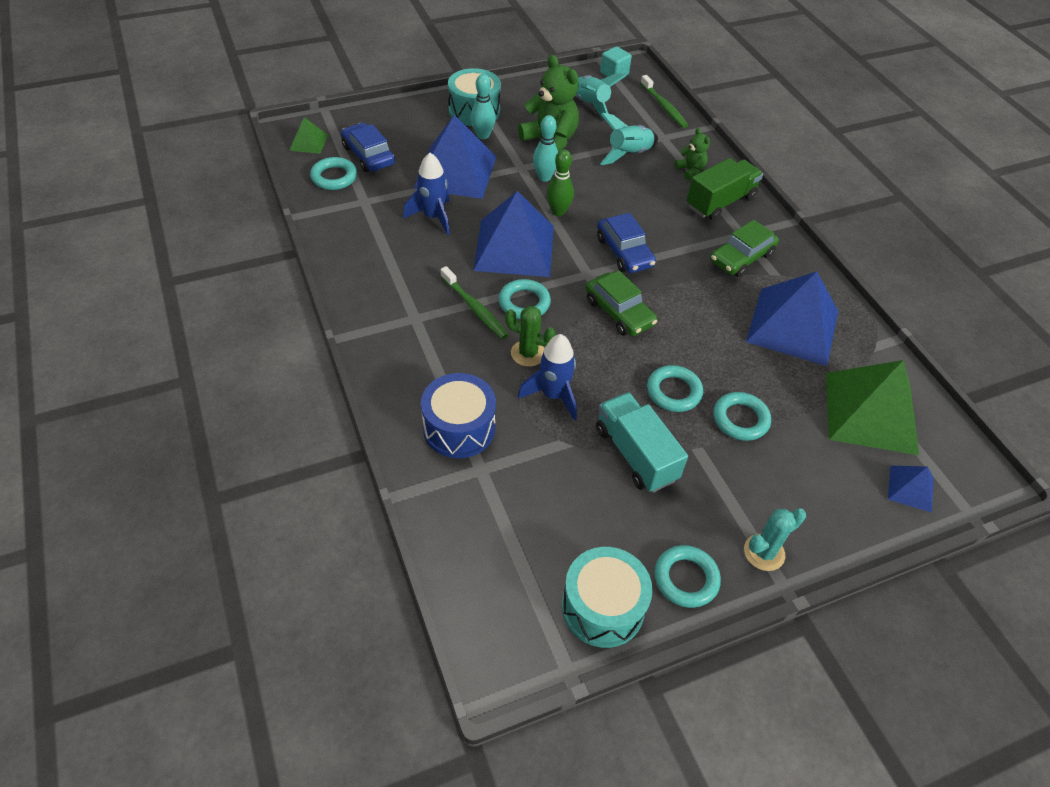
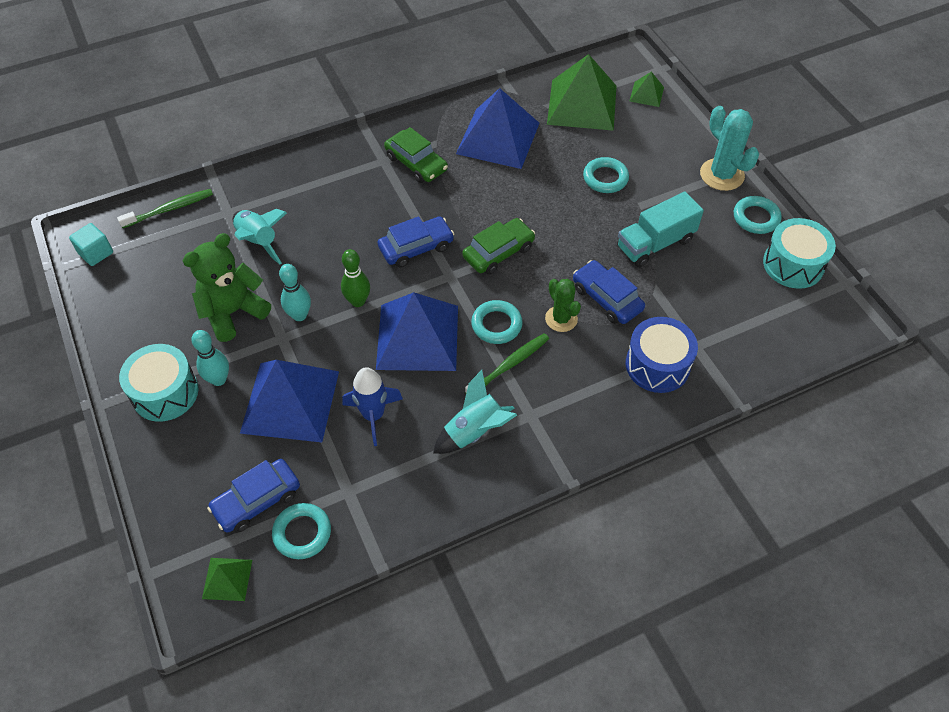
camera: 90 degrees left, 5 degrees up
green cactus [505,306,556,367] -> green cactus turned 45 degrees counterclockwise [545,279,581,332]
blue rocket [518,334,577,420] -> blue car [573,260,645,324]
turquoise rocket [575,73,627,119] -> turquoise rocket moved to [433,370,517,454]
turquoise ring [647,365,703,412] -> none
green teddy bear [675,128,710,180] -> none
green truck [687,158,763,221] -> none
turquoise cactus [744,508,806,571] -> turquoise cactus [700,106,759,191], size x1.52
blue pyramid [888,466,933,512] -> green pyramid [629,72,664,107]

